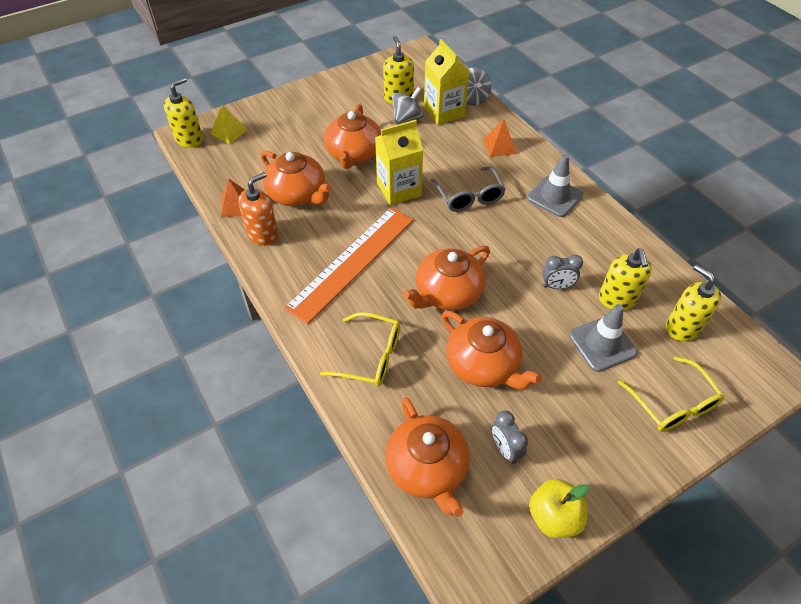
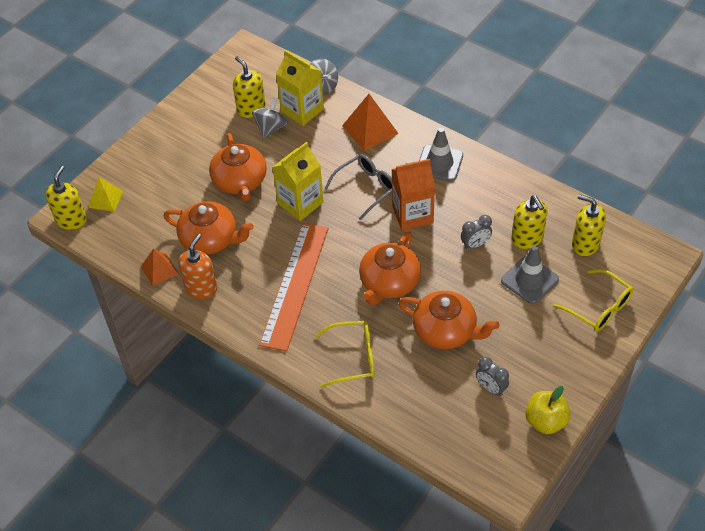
camera: 20 degrees left, 0 degrees up
orange teapot [385,397,470,517] -> none
grey glasses [431,167,506,212] -> grey glasses turned 90 degrees counterclockwise [324,154,392,220]
orange pyramid [483,119,517,157] -> orange pyramid [342,94,399,151], size x1.55
none -> orange carton [392,159,435,231]

